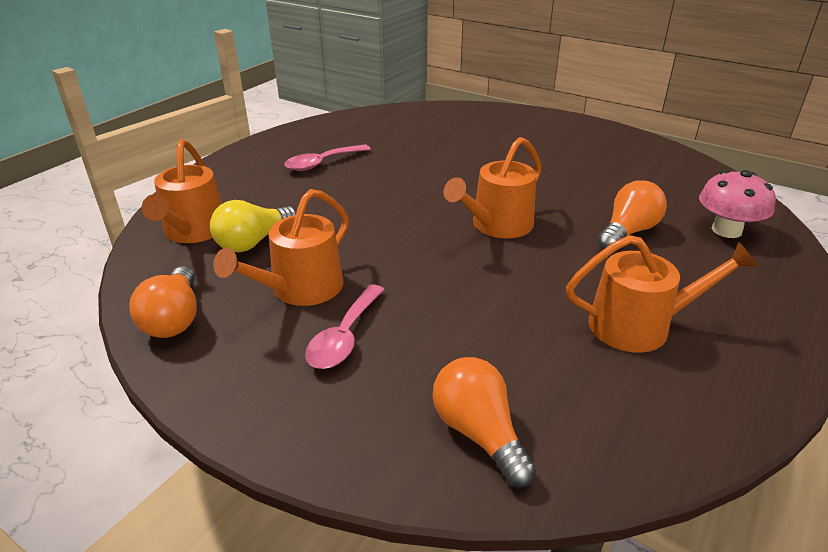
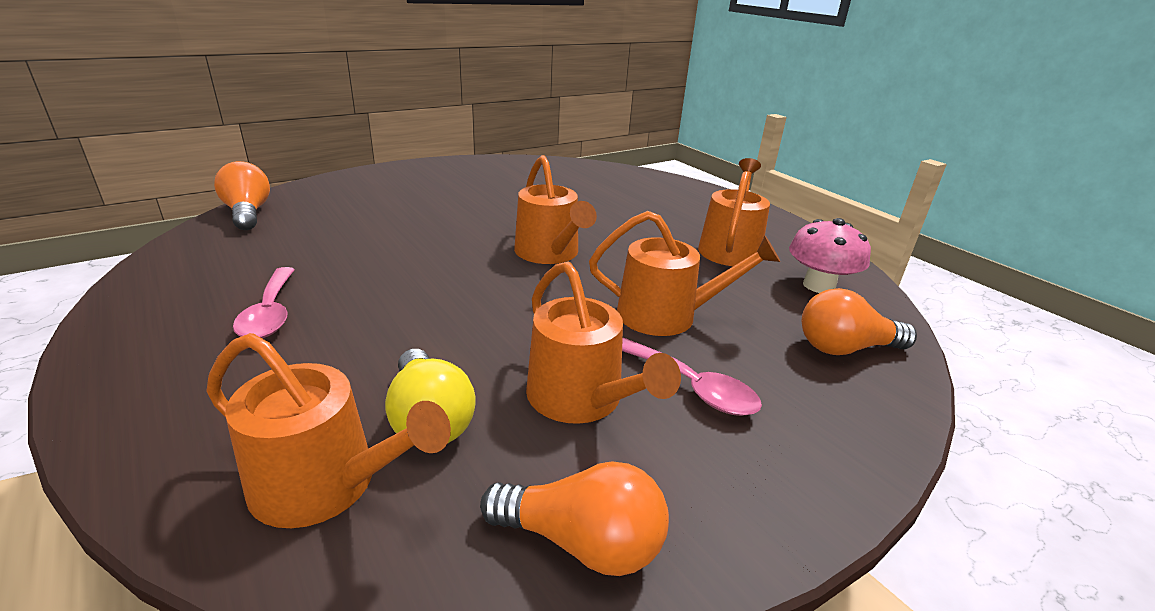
camera: 70 degrees left, 5 degrees down
orange light bulb [597,180,667,249] -> orange light bulb moved to [214,161,270,230]
pink mushroom [699,170,776,238] -> pink mushroom moved to [789,218,871,293]
none -> orange watering can [589,211,780,336]

